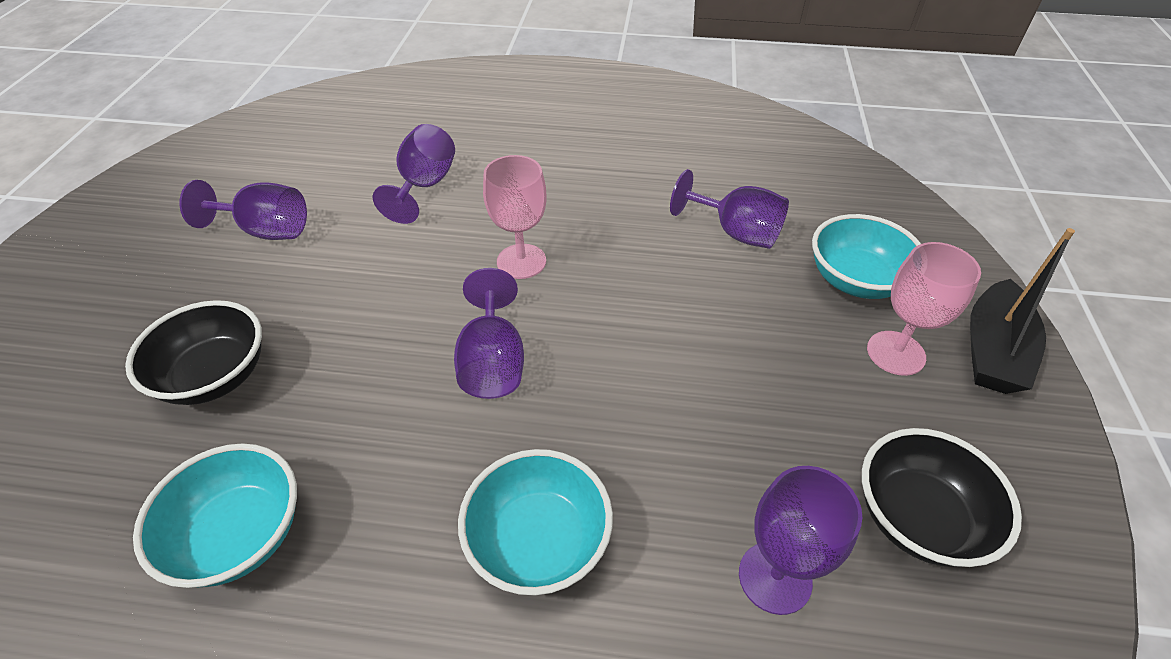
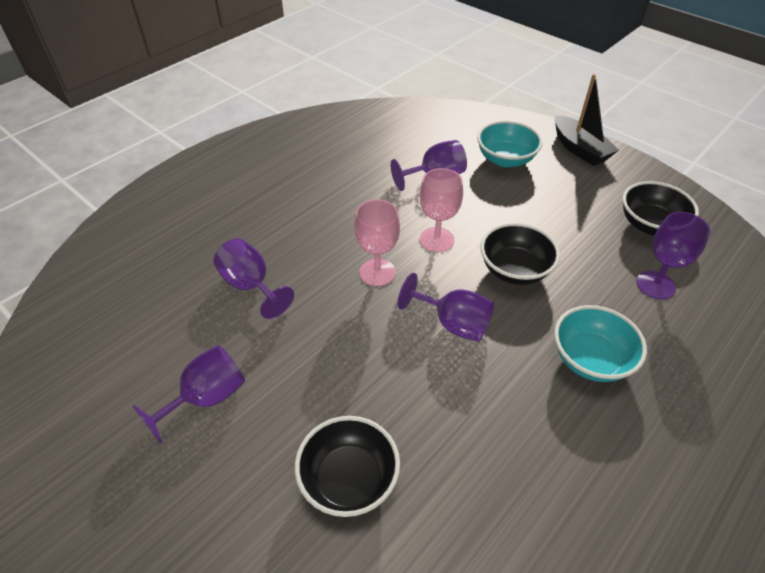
camera: 55 degrees left, 0 degrees up
turquoise bowl [133,443,297,588] -> none
pink goblet [867,242,981,376] -> pink goblet moved to [420,168,463,252]
none -> black bowl [481,223,560,285]

